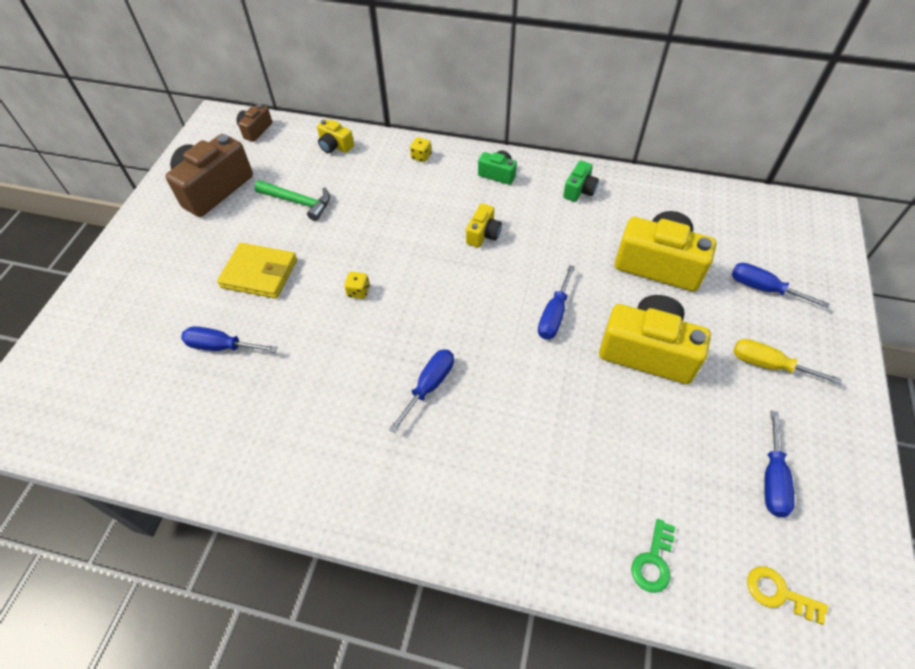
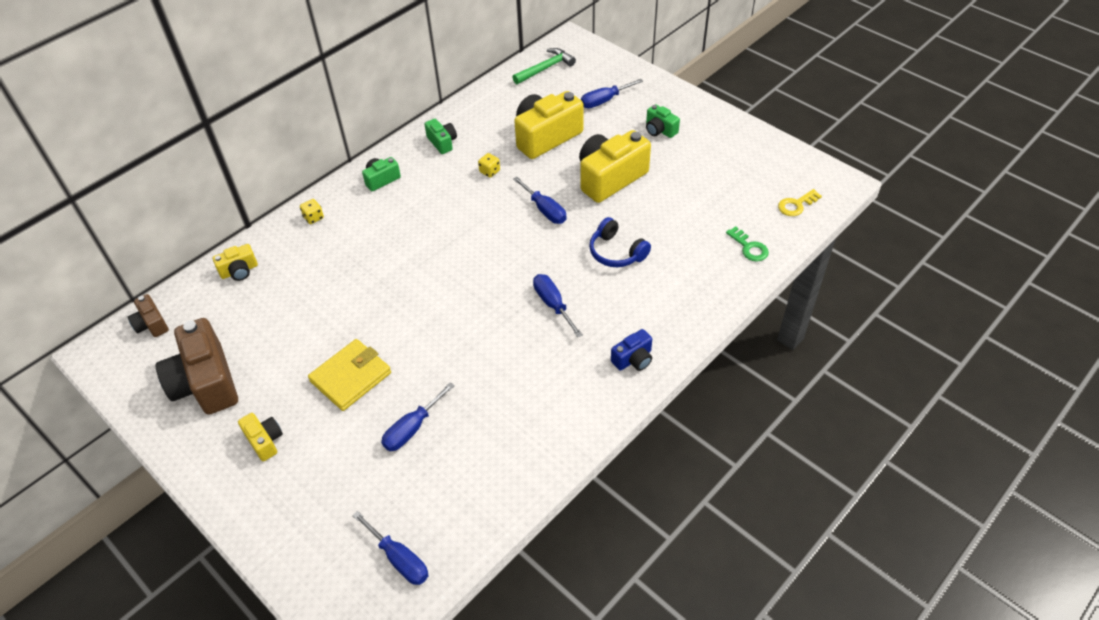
camera: 60 degrees left, 5 degrees down
green hammer [254,180,330,221] -> green hammer moved to [513,48,576,84]
yellow dice [344,272,370,299] -> yellow dice moved to [478,153,500,178]
yellow camera [466,203,502,248] -> yellow camera moved to [238,413,283,461]
yellow screwdriver [734,339,842,385] -> green camera [646,104,680,138]
blue screwdriver [764,411,795,517] -> blue screwdriver moved to [352,511,428,585]
none -> blue headphones [589,217,651,267]
none -> blue camera [611,329,652,371]

